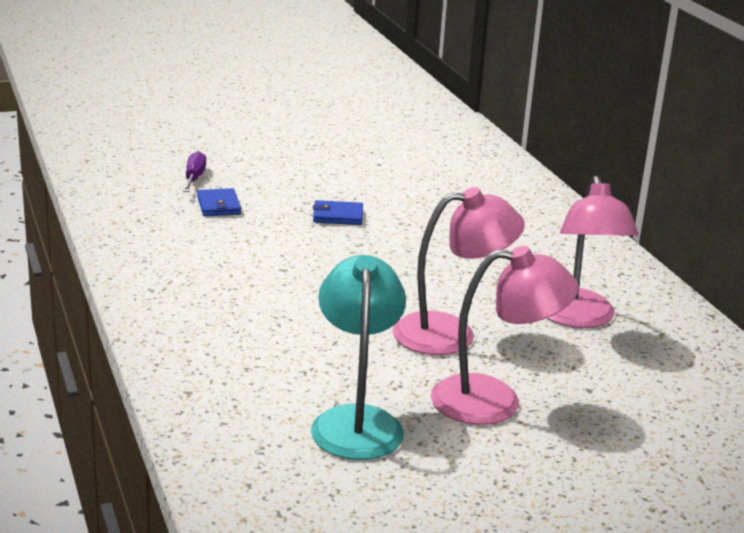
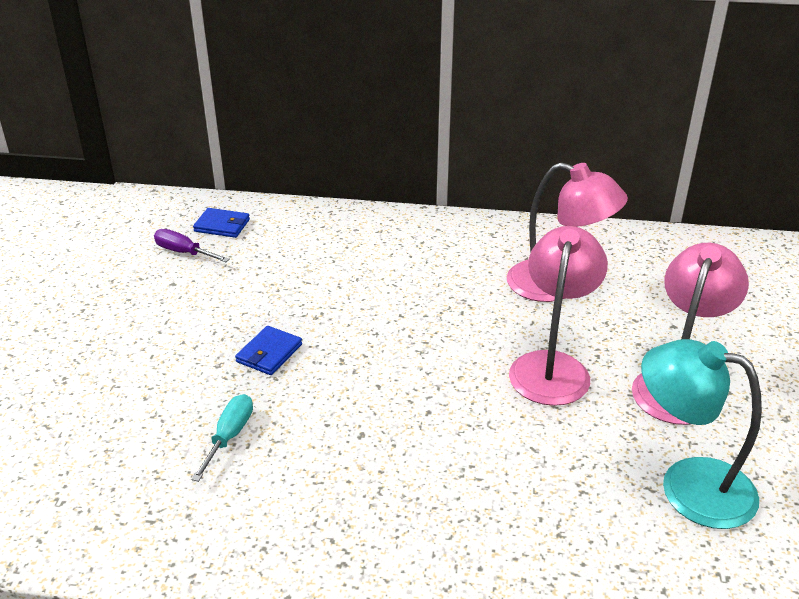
camera: 60 degrees left, 10 degrees up
purple screwdriver [183,151,206,192] -> purple screwdriver moved to [154,229,230,262]
blue wallet [197,188,241,216] -> blue wallet moved to [193,208,250,238]
none -> turquoise screwdriver [191,394,253,482]

